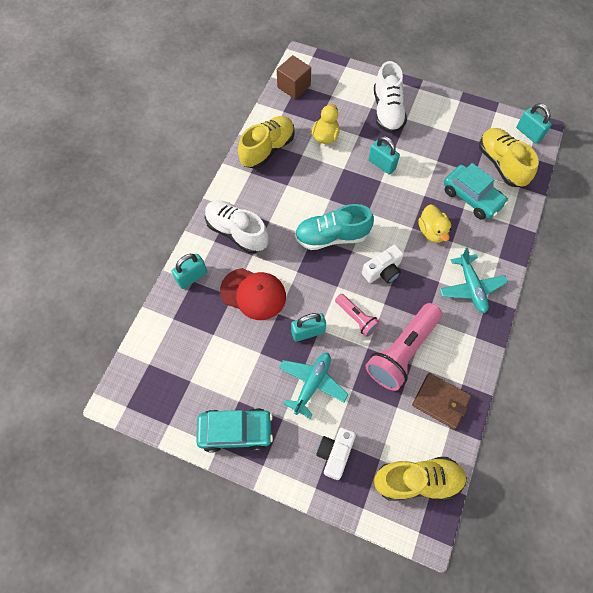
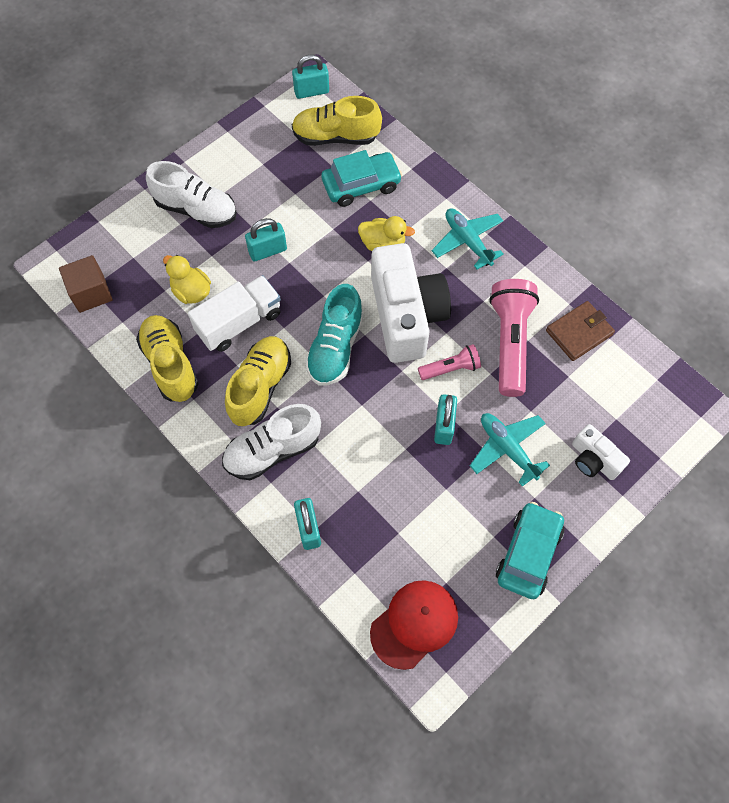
camera: 65 degrees left, 0 degrees up
red cap [220,268,286,320] -> red cap moved to [370,580,458,670]
white camera [362,245,404,284] -> white camera [371,243,451,363], size x2.06
pink flashlight [365,303,442,391] -> pink flashlight turned 150 degrees counterclockwise [489,279,539,397]
yellow shoe [374,457,467,501] -> yellow shoe moved to [225,336,291,426]
turquoise plane [440,247,508,313] -> turquoise plane turned 135 degrees counterclockwise [432,208,504,270]
none -> white truck [188,275,281,352]

